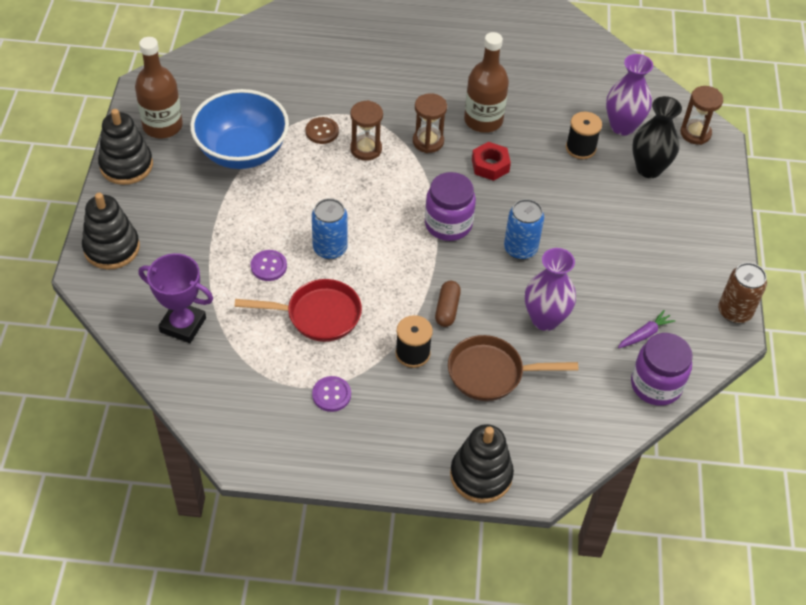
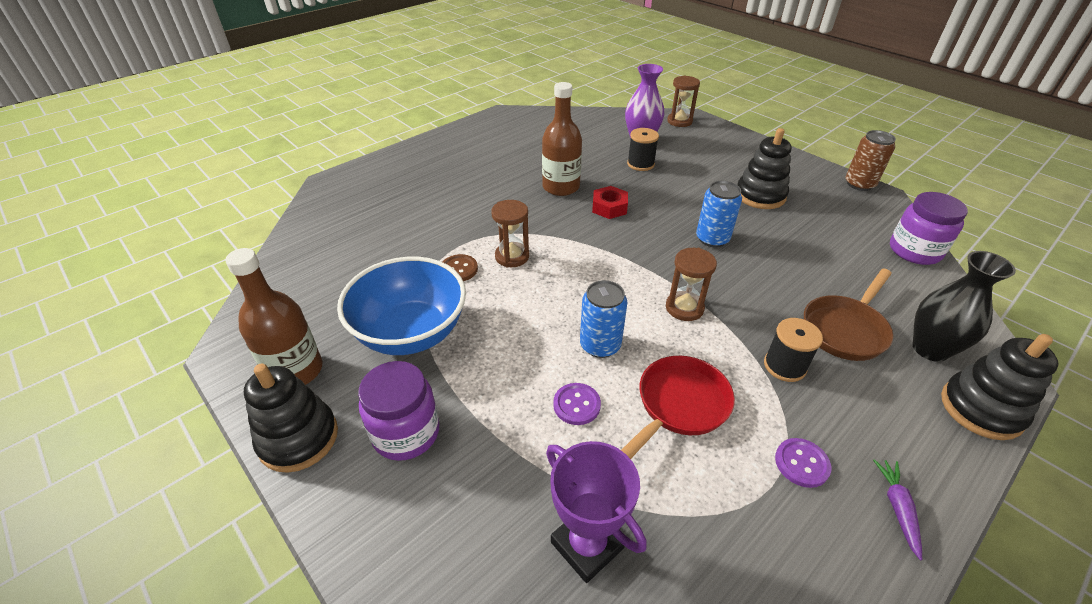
camera: 45 degrees left, 10 degrees down
black stacking toy [82,193,140,270] -> black stacking toy moved to [738,128,791,209]
purple trophy [139,253,213,343] -> purple trophy turned 75 degrees clockwise [546,441,646,583]
brown hourglass [413,93,447,153] -> brown hourglass moved to [666,248,717,321]
purple jar [425,172,476,241] -> purple jar moved to [358,361,440,461]
brown capsule [435,281,461,327] -> none
purple vase [525,248,576,331] -> none
purple carrot [618,310,675,348] -> purple carrot moved to [873,459,922,560]
black vase [632,96,682,178] -> black vase moved to [913,251,1016,362]

